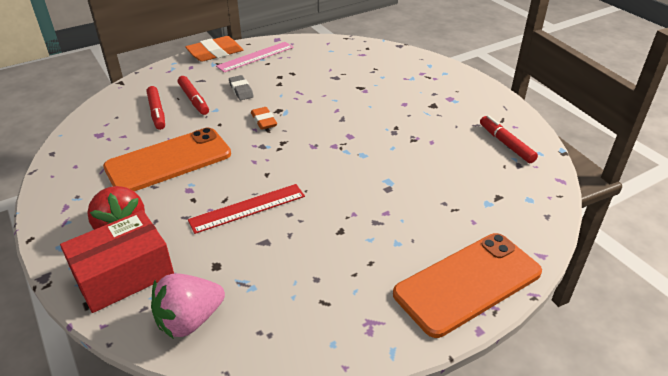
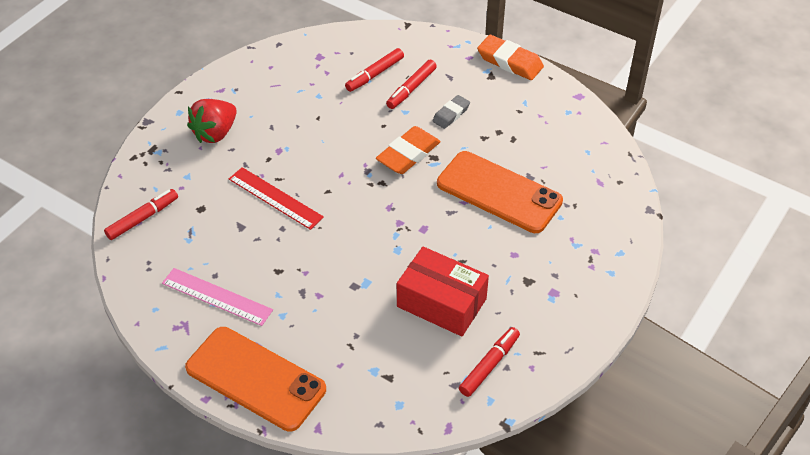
camera: 65 degrees right, 10 degrees up
red box [60,210,174,313] -> red box moved to [397,247,489,337]
orange phone [103,128,231,191] -> orange phone moved to [437,151,563,233]
pink strawberry [151,273,225,339] -> red marker [104,189,178,240]
pink ruler [216,42,294,72] -> pink ruler moved to [162,268,273,326]
orange eraser [251,107,277,130] -> orange eraser [376,126,441,174], size x1.64

